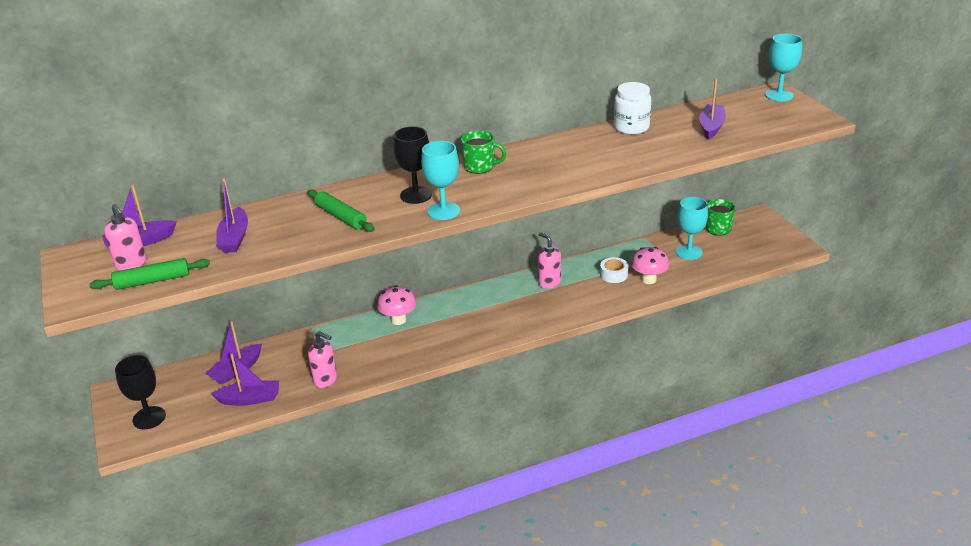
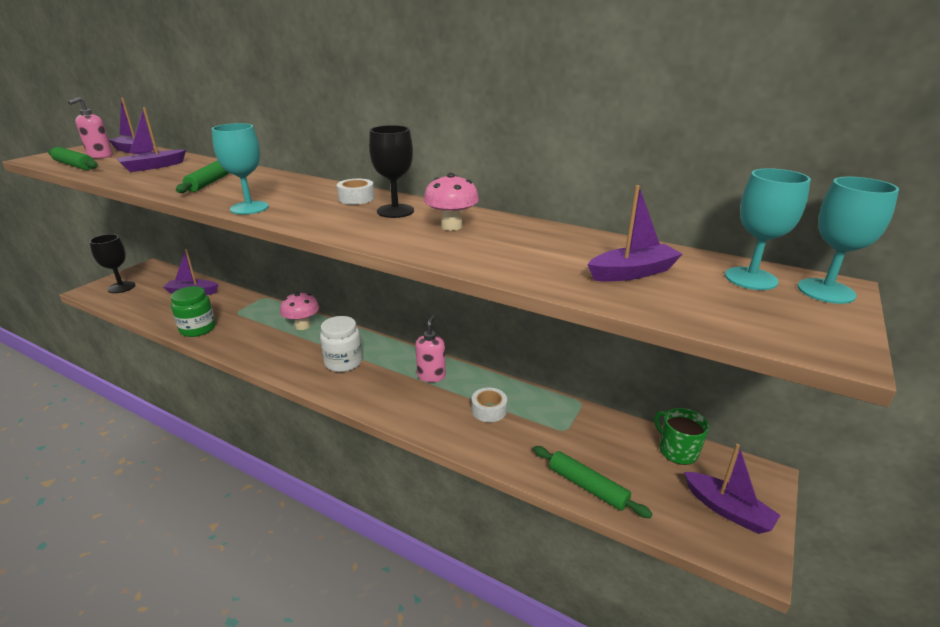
camera: 50 degrees right, 5 degrees down
purple boat [211,354,279,406] -> purple boat moved to [684,444,781,534]
pink soap dispenser [308,331,337,388] -> green jar [171,286,216,337]
black goblet [393,126,432,204] -> black goblet moved to [369,125,414,218]
green mug [461,131,506,174] -> white tape [337,179,375,205]
white jar [614,82,651,134] -> white jar moved to [320,316,363,372]
pink mushroom [631,247,669,284] -> pink mushroom moved to [424,173,479,231]
turquoise goblet [676,197,708,260] -> turquoise goblet moved to [725,168,811,290]
none -> green rolling pin [533,446,652,518]

